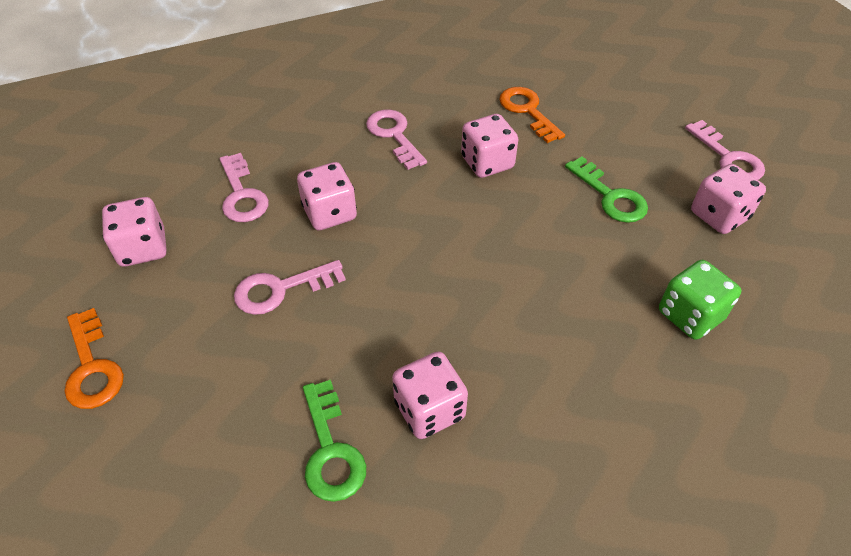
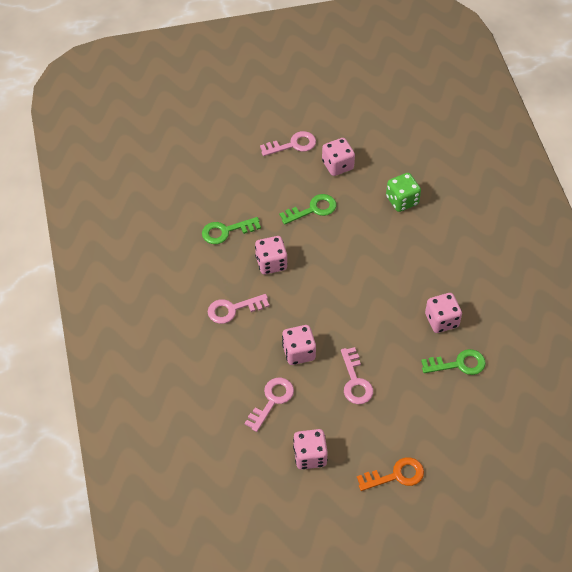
camera: 80 degrees left, 5 degrees up
pink key [220,153,269,222] -> pink key turned 45 degrees counterclockwise [245,378,294,432]
orange key [499,87,565,143] -> green key [202,217,261,244]

